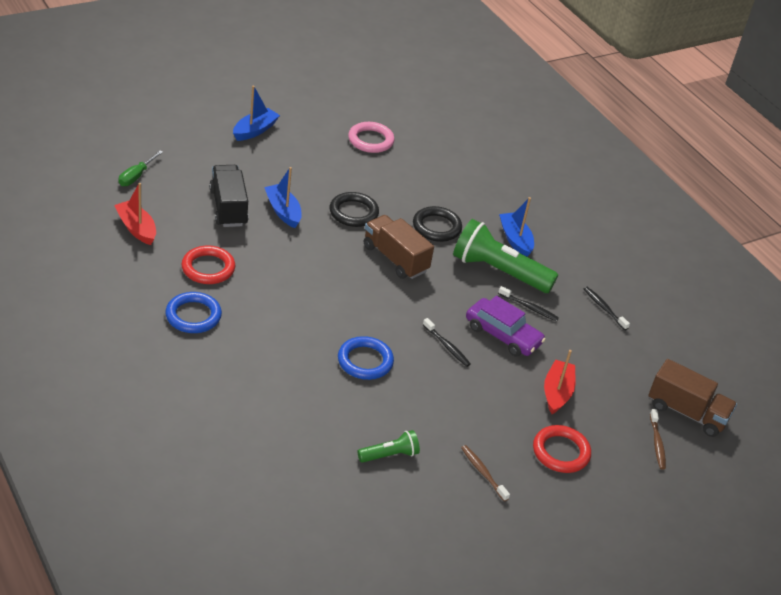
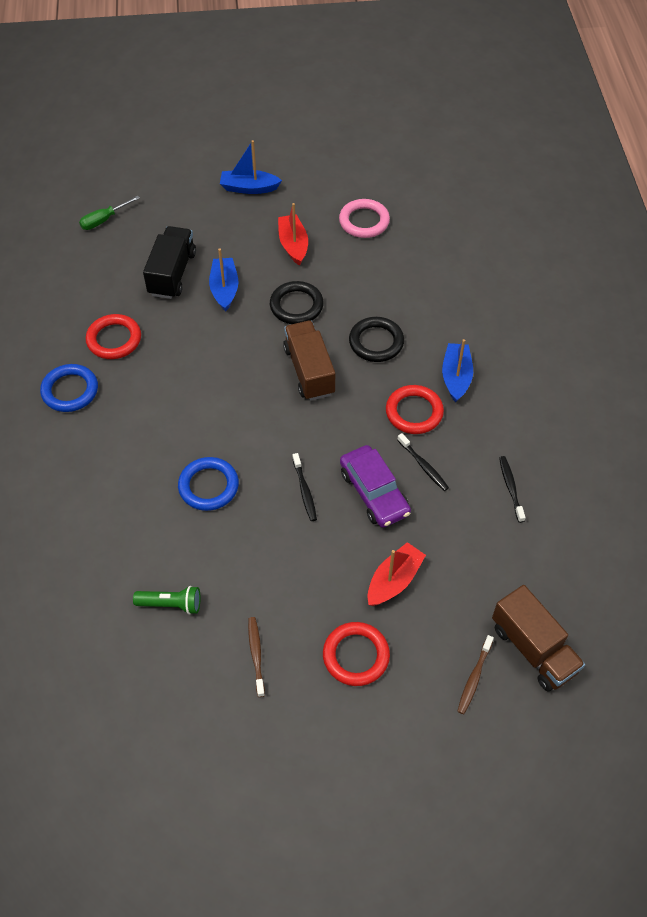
camera: 30 degrees right, 15 degrees up
red boat [114,183,156,245] -> red boat moved to [278,203,308,266]
blue boat [233,85,280,141] -> blue boat turned 150 degrees counterclockwise [220,140,282,194]
green flashlight [453,219,558,293] -> red ring [386,385,444,434]

